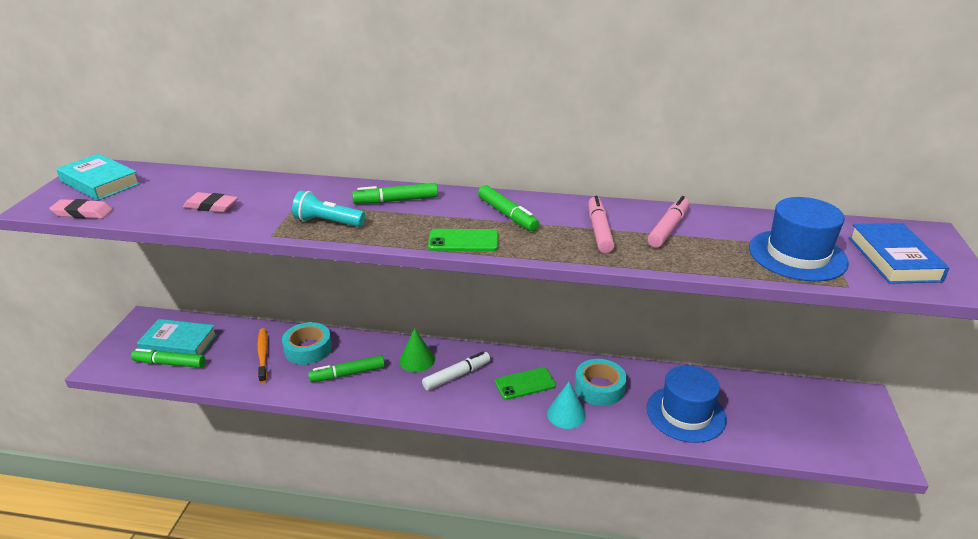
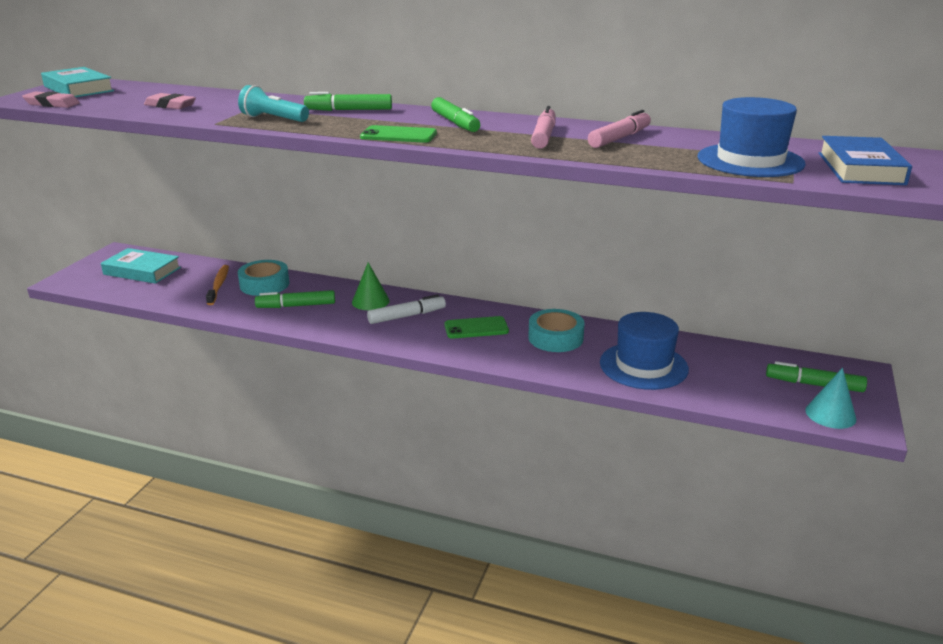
camera: 10 degrees right, 5 degrees down
green marker [131,349,205,368] -> green marker moved to [766,361,867,392]
turquoise cone [547,382,586,429] -> turquoise cone moved to [805,368,857,429]

